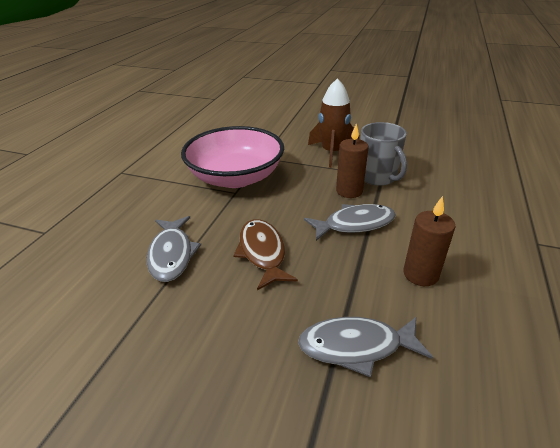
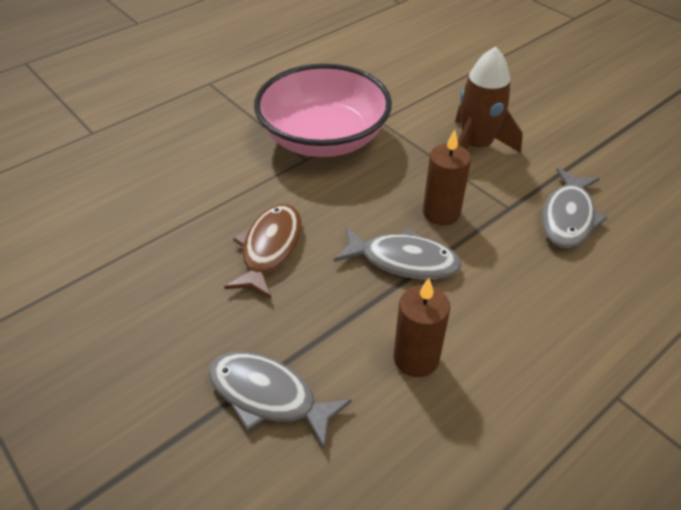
camera: 30 degrees right, 10 degrees up
grey fish [147,216,201,282] -> grey fish moved to [542,168,608,248]
grey mug [360,122,407,186] -> none

